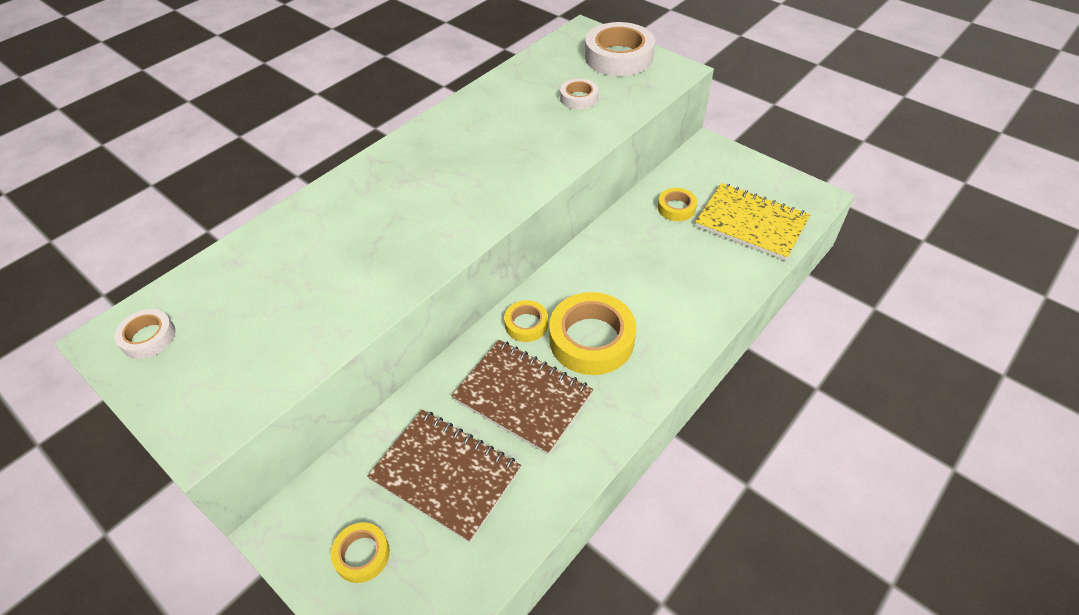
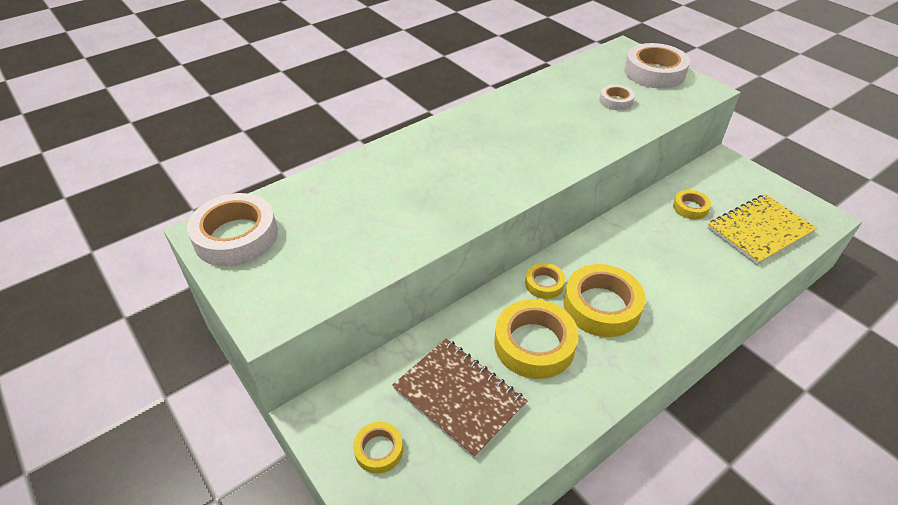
camera: 10 degrees right, 5 degrees down
white tape [114,309,176,359] -> white tape [187,193,278,267], size x1.91
brown notebook [451,340,593,455] -> yellow tape [494,299,578,379]
yellow notebook [695,183,810,261] -> yellow notebook turned 75 degrees counterclockwise [708,194,817,265]

